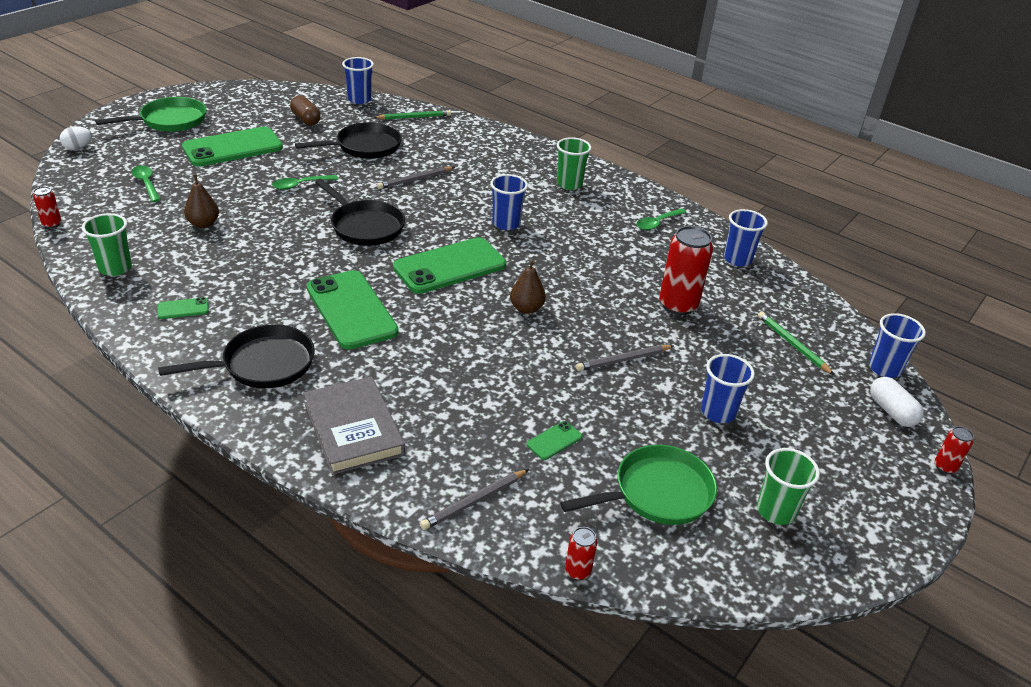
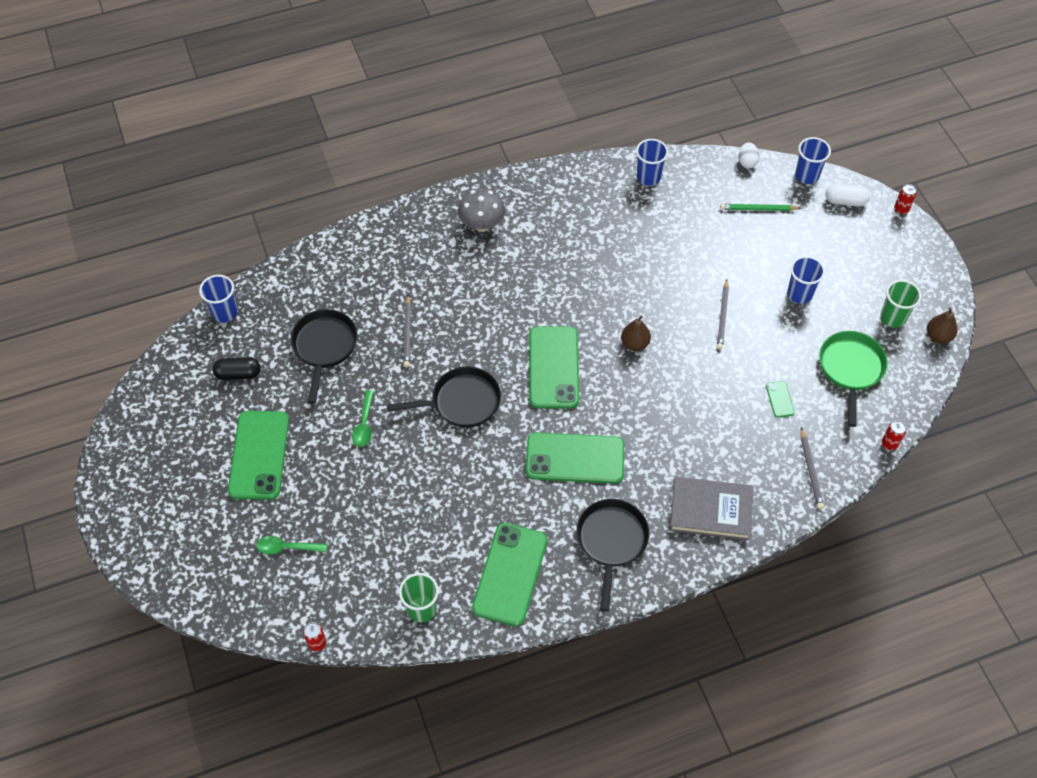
camera: 55 degrees left, 20 degrees up
white egg [60,126,92,150] -> white egg moved to [739,142,760,169]
green pan [95,97,207,132] -> none
green phone [158,297,209,319] -> green phone [472,523,547,626], size x2.40
brown pear [184,174,219,228] -> brown pear moved to [927,308,957,344]
brown capsule [290,96,321,125] -> black capsule [212,357,261,380]
green pencil [373,110,451,120] -> none
blue cup [490,174,528,230] -> none
green cup [557,137,592,190] -> grey mushroom [458,188,505,232]
green spoon [637,208,687,230] -> none
red can [659,226,713,315] -> none

